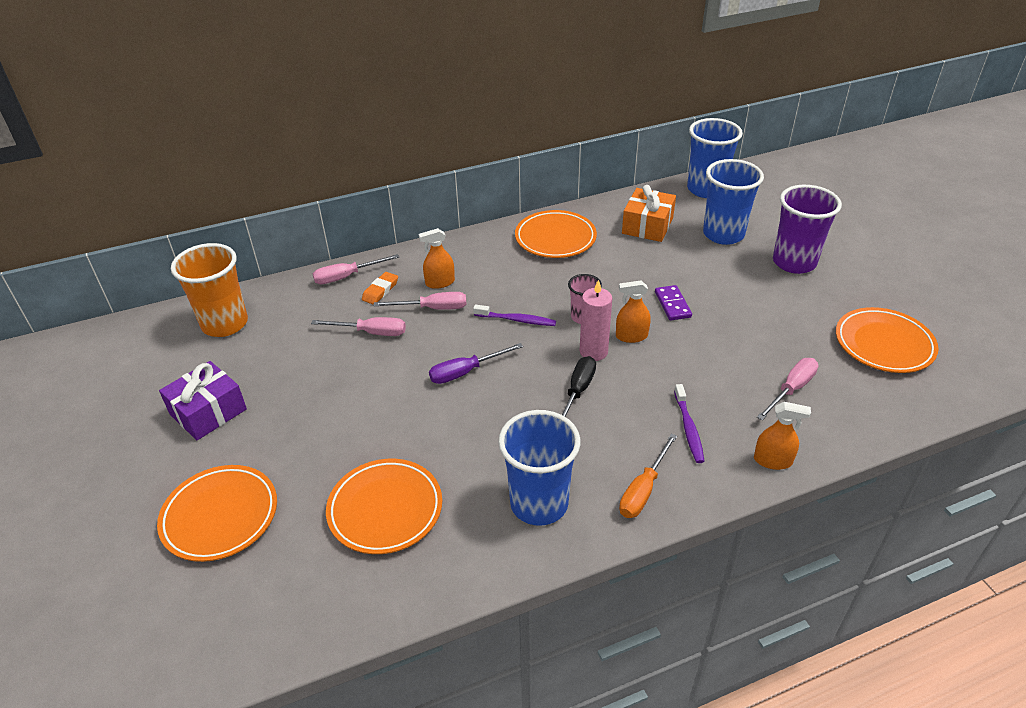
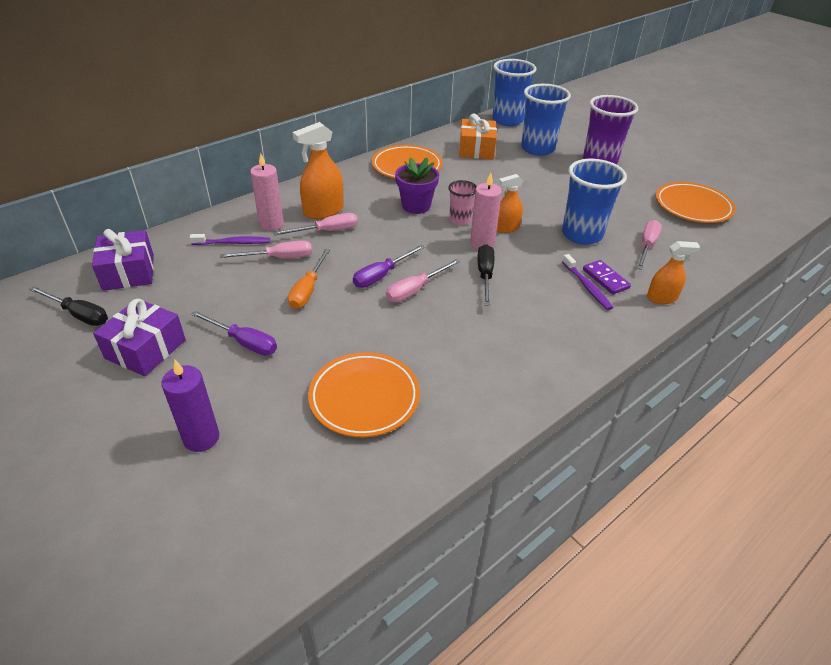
camera: 20 degrees left, 0 degrees up
orange plate [157,465,277,562] -> purple candle [161,360,219,452]
orange cup [171,243,248,337] -> purple gift [92,229,154,291]
pink screwdriver [313,254,399,284] -> pink screwdriver moved to [386,259,460,302]
orange eraser [362,272,398,305] -> pink candle [250,153,284,231]
orange spray bottle [419,228,455,289] -> orange spray bottle [293,122,344,219], size x1.58
purple toothbrush [473,305,556,326] -> purple toothbrush moved to [190,234,270,245]
blue cup [498,410,580,526] -> blue cup moved to [562,159,627,245]
orange screwdriver [619,433,677,518] -> orange screwdriver moved to [288,249,330,309]
purple domino [655,285,692,321] -> purple domino moved to [583,260,631,294]
none -> black screwdriver [29,286,108,326]
none -> purple screwdriver [191,311,277,355]
none -> purple flower pot [395,157,439,214]

